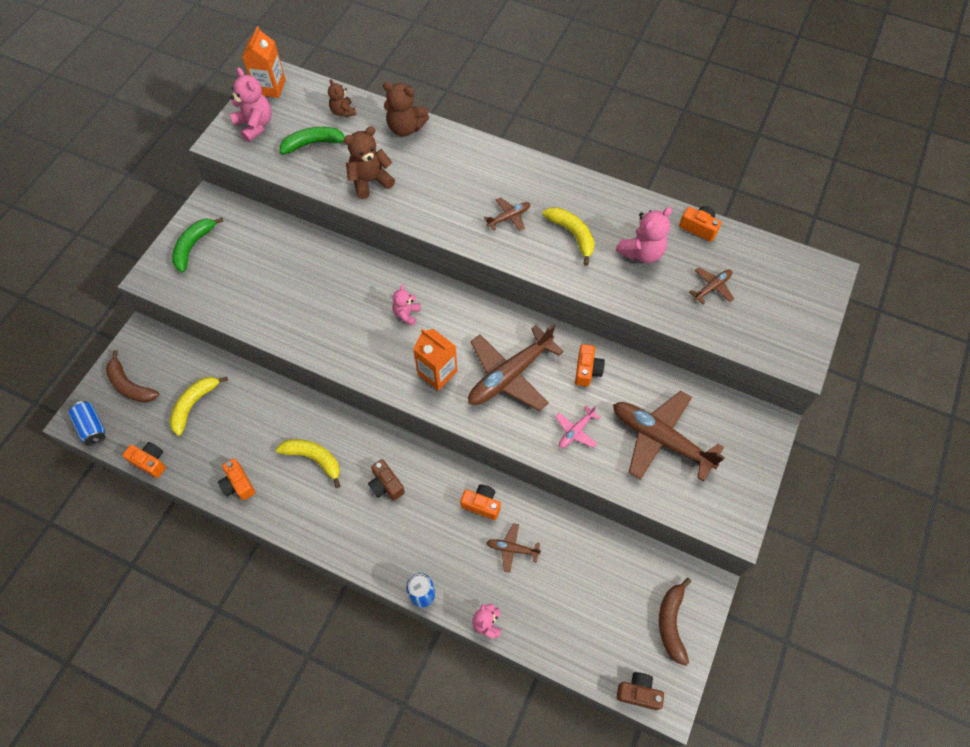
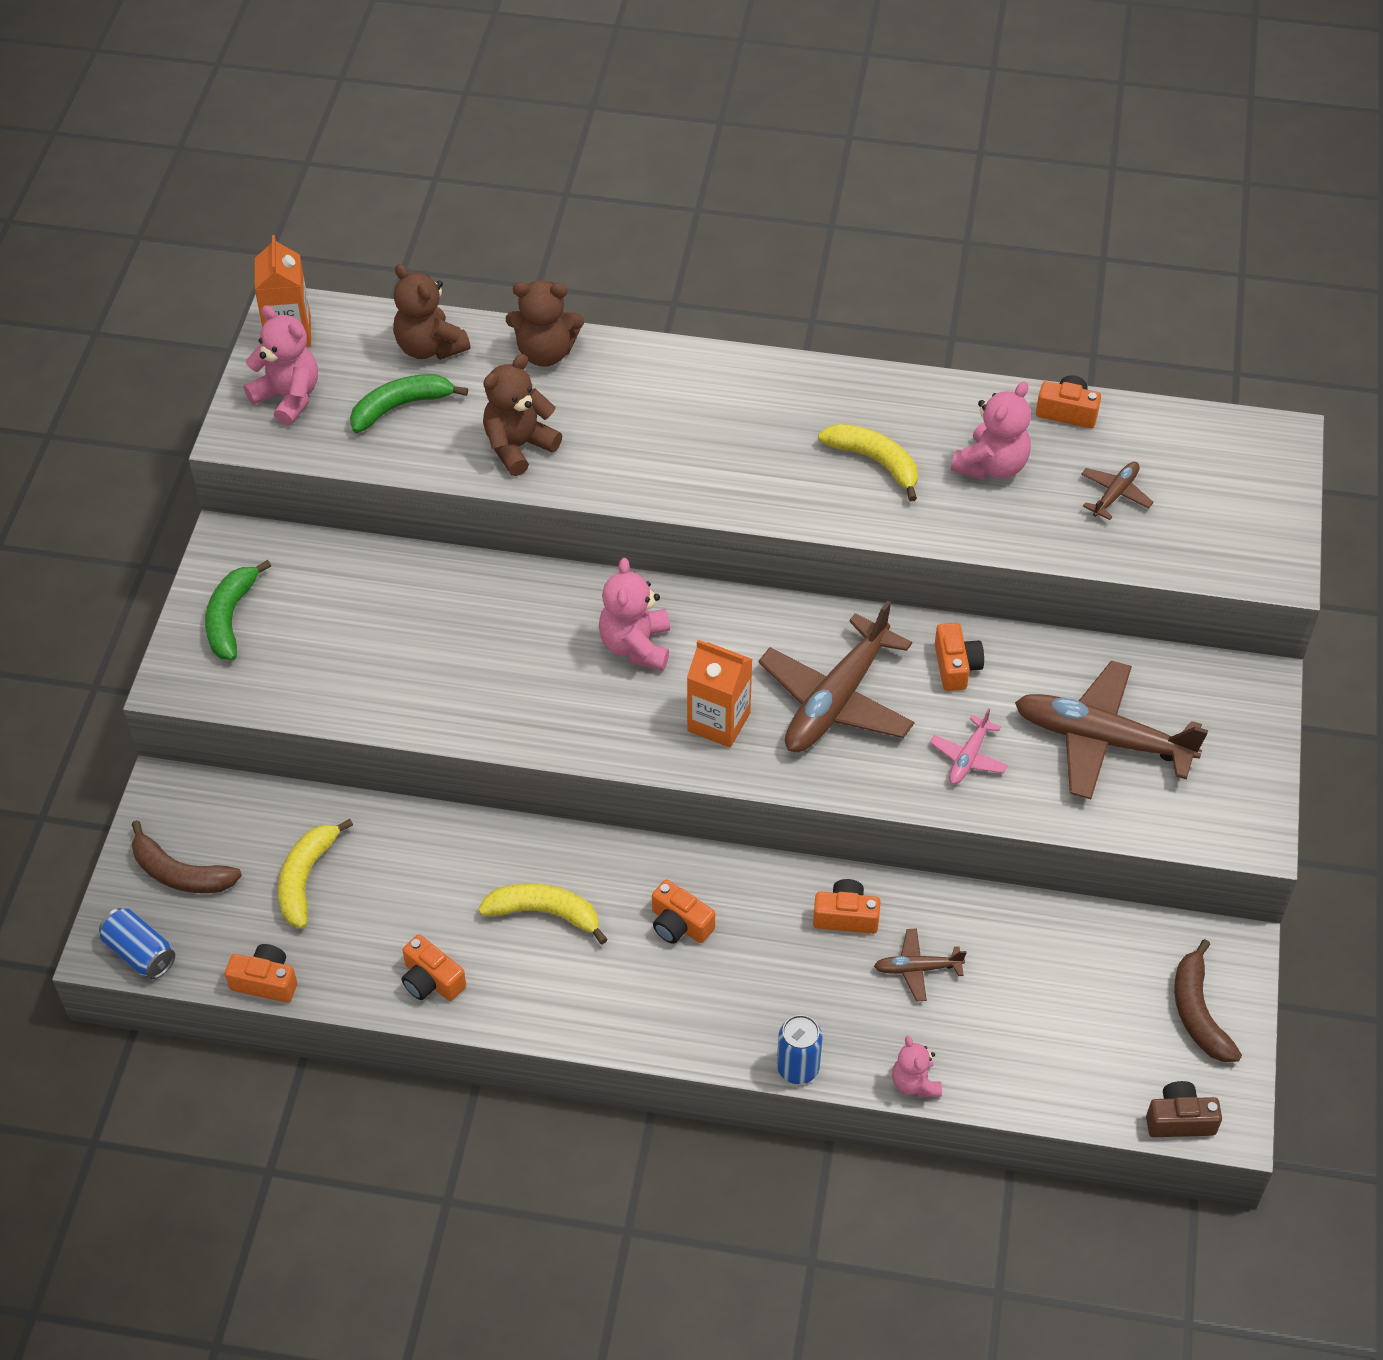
camera: 15 degrees left, 10 degrees down
brown teddy bear [328,79,356,117] -> brown teddy bear [393,264,470,360], size x1.62
brown camera [368,459,405,500] -> orange camera [652,880,715,944]
pink teddy bear [393,285,420,326] -> pink teddy bear [599,558,670,671], size x1.62
brown plane [484,197,530,231] -> none

